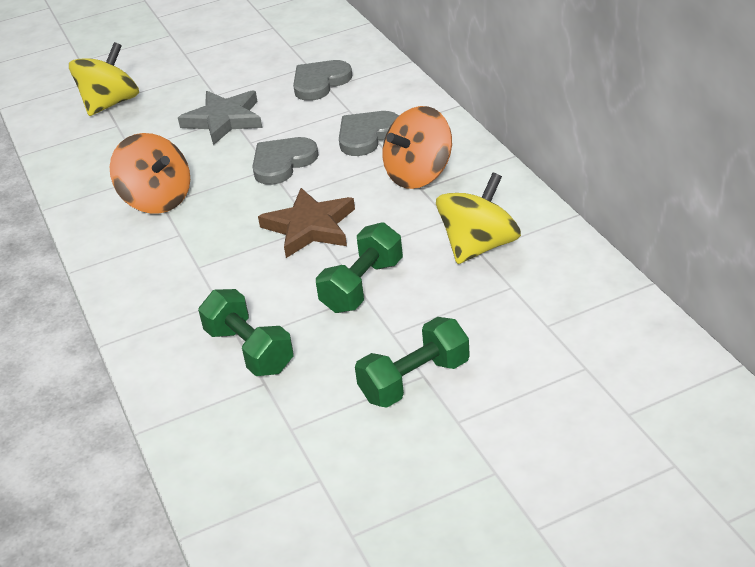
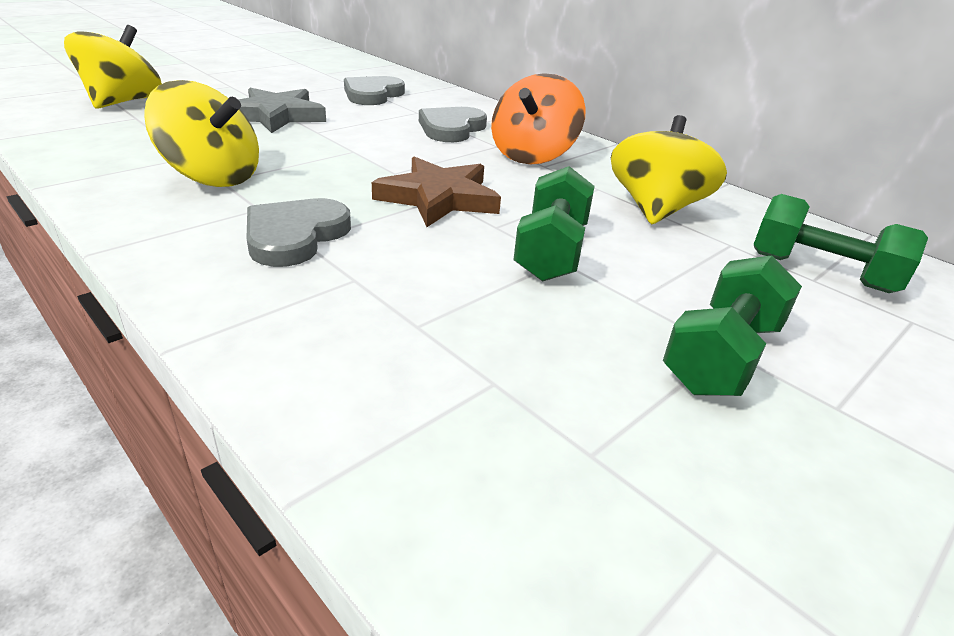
camera: 25 degrees left, 5 degrees down
orange spinning top [110,133,190,214] -> yellow spinning top [144,80,259,187]
green dumbbell [198,289,294,376] -> green dumbbell moved to [754,194,928,293]
grey heart [252,137,319,185] -> grey heart moved to [246,198,351,267]

